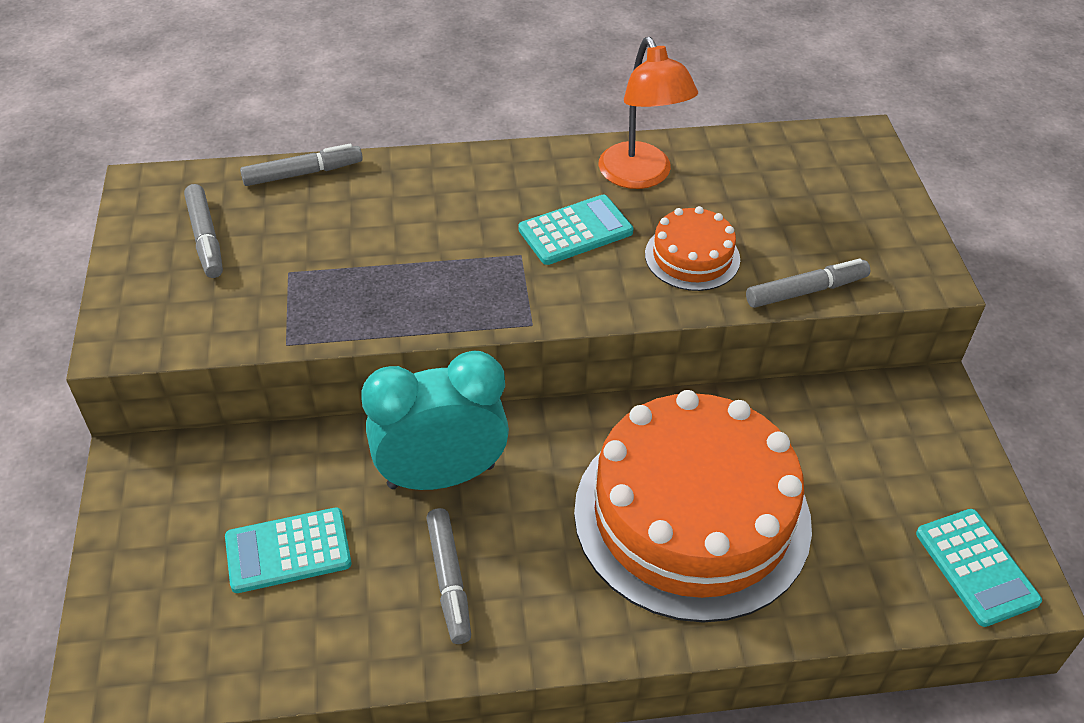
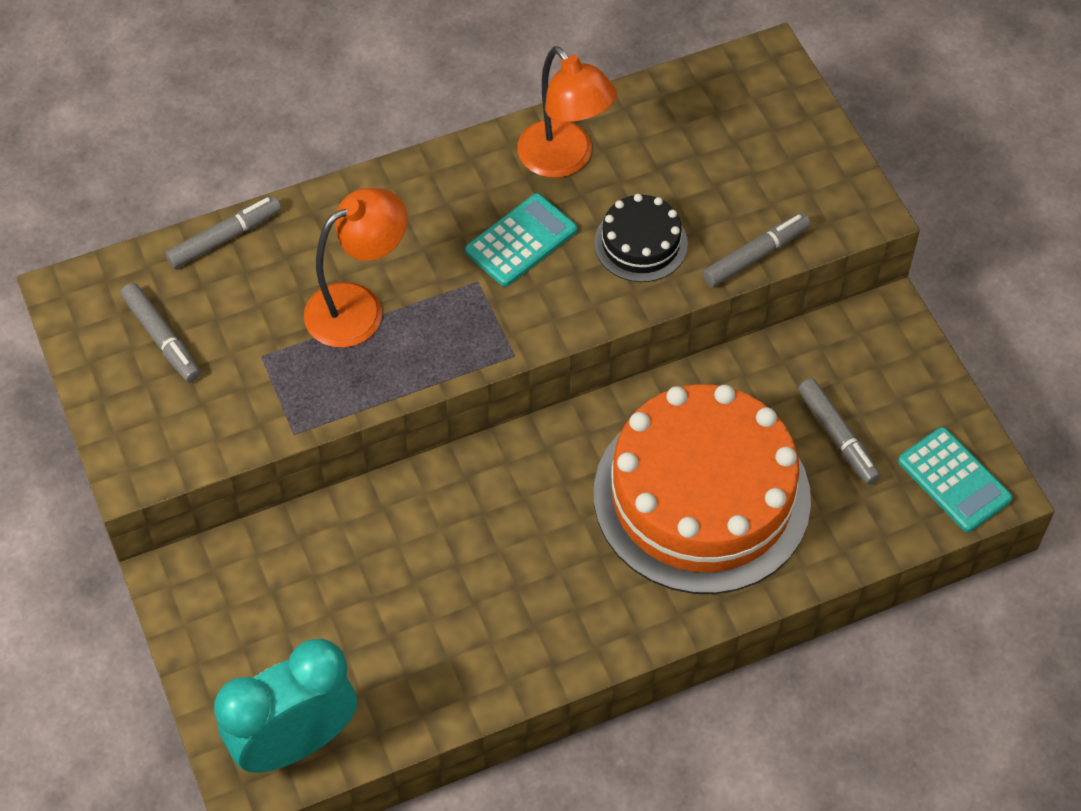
camera: 15 degrees left, 10 degrees up
turquoise calculator [225,507,352,593] -> none
turquoise clock [361,351,509,490] -> turquoise clock moved to [214,639,357,773]
grey marker [427,508,471,644] -> grey marker moved to [798,378,881,485]
orange cake [645,206,740,291] -> black cake [594,194,688,282]
none -> orange lamp [304,188,407,348]

